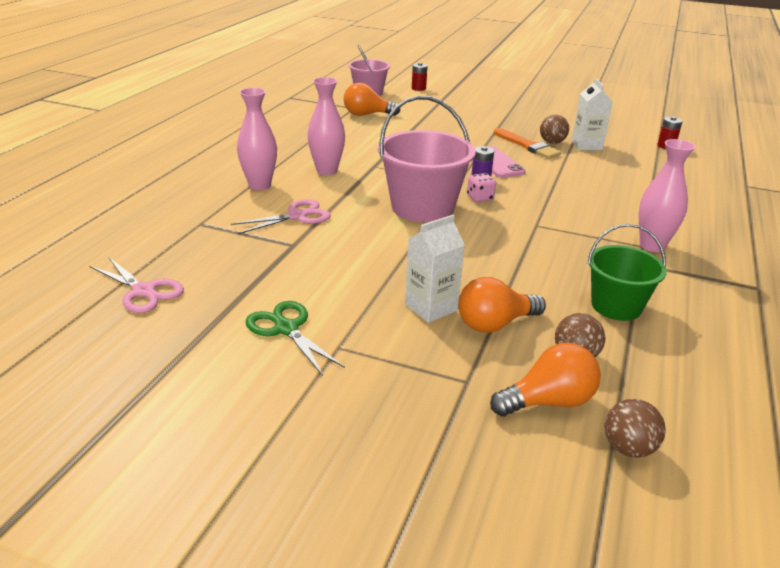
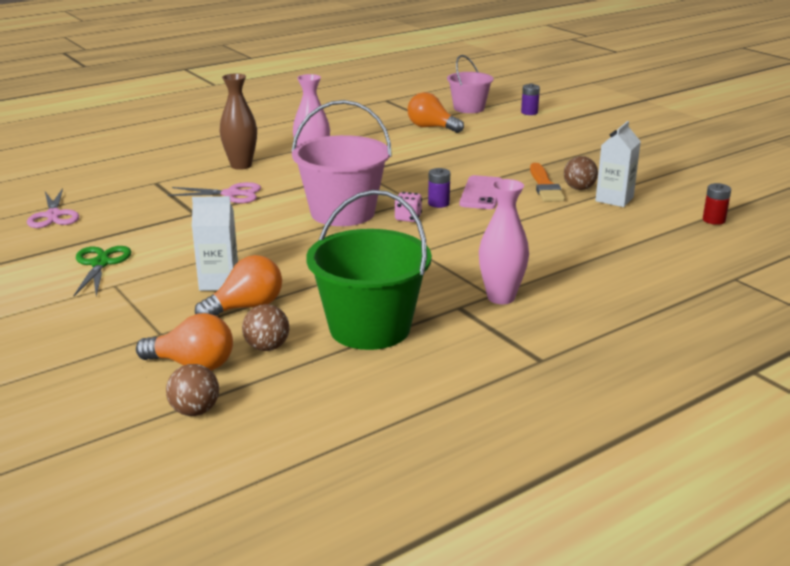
camera: 35 degrees right, 5 degrees down
pink vase [237,88,277,190] -> brown vase [220,74,257,170]
red battery [412,63,427,91] -> purple battery [521,84,540,115]
orange light bulb [458,277,546,333] -> orange light bulb turned 135 degrees clockwise [195,255,282,315]
green bucket [588,224,667,321] -> green bucket [306,190,432,350], size x1.59

